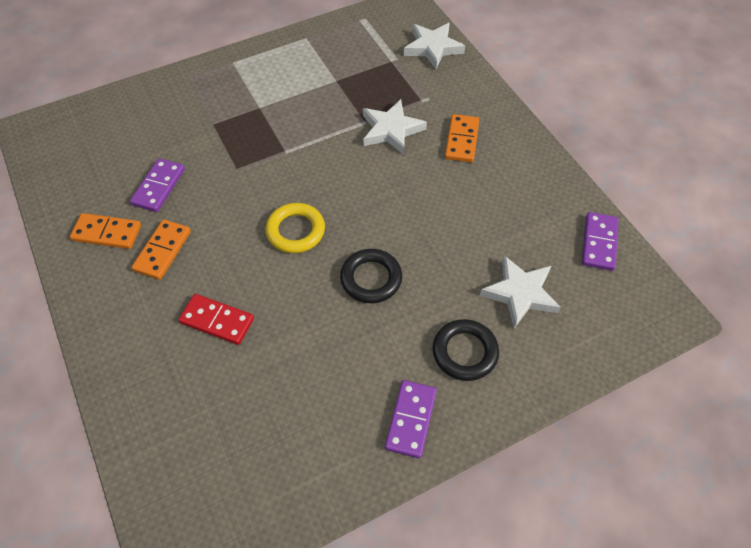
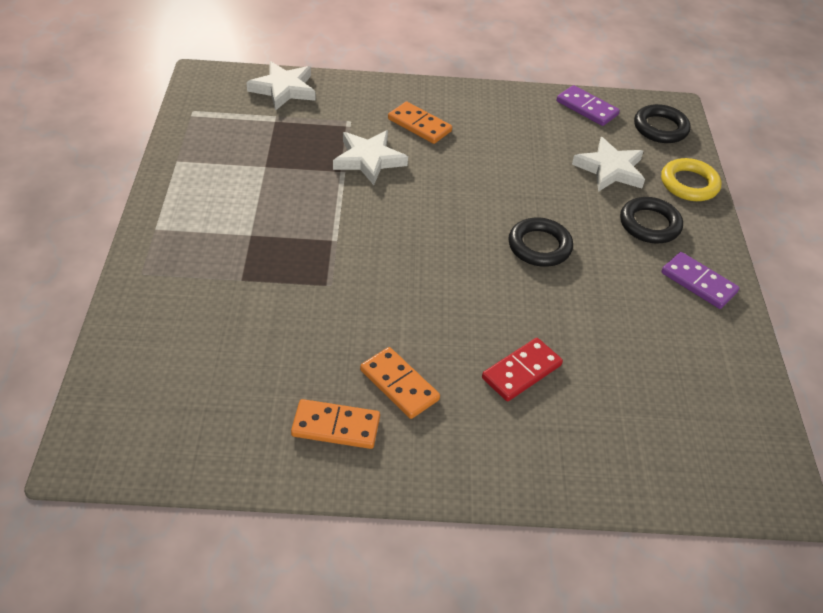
camera: 65 degrees left, 10 degrees down
orange domino [70,213,141,249] -> orange domino turned 60 degrees clockwise [291,399,380,449]
purple domino [130,158,185,212] -> none
yellow ring [266,203,325,253] -> yellow ring moved to [661,158,721,201]
none -> black ring [634,104,691,143]

